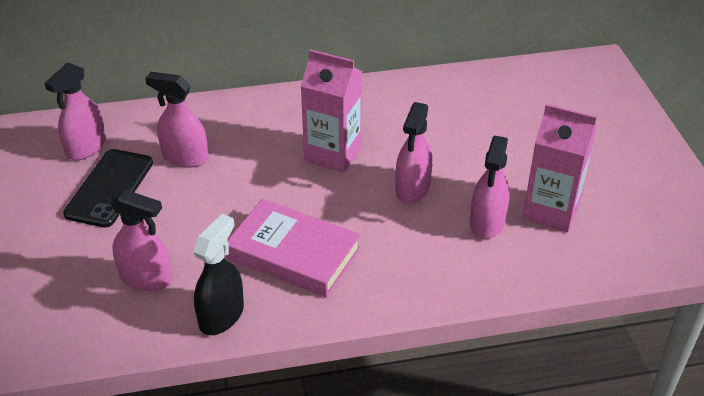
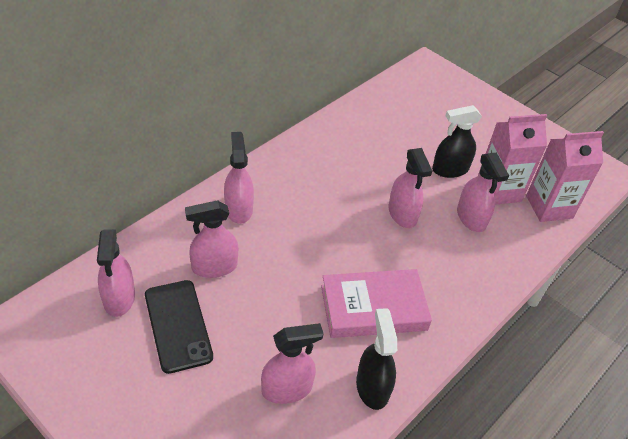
camera: 40 degrees left, 5 degrees up
pink carton [301,49,362,173] -> pink carton moved to [526,131,604,222]
none -> pink spray bottle [224,132,254,224]
none -> black spray bottle [432,105,482,178]

